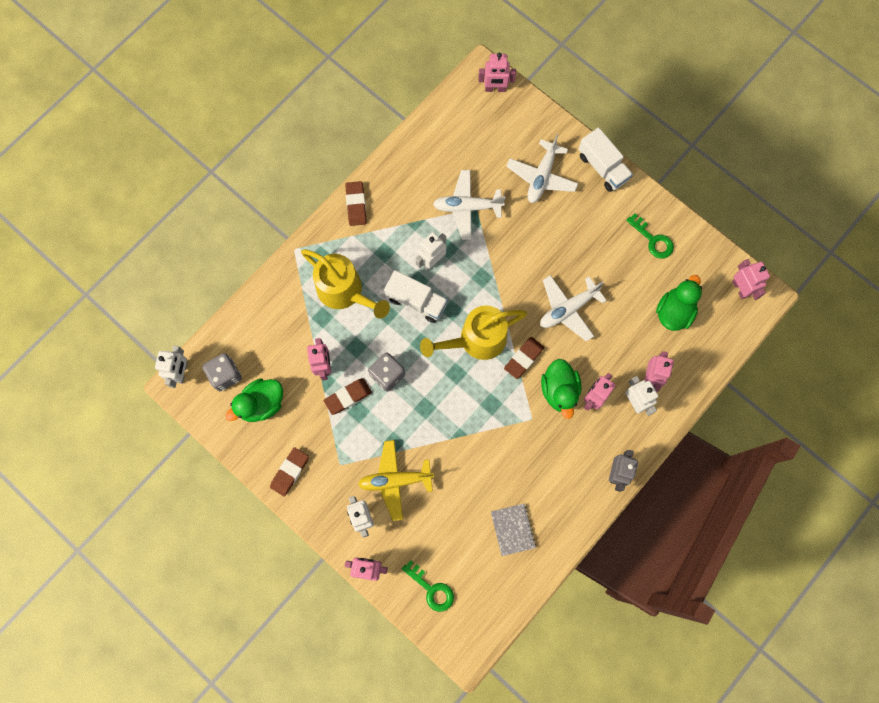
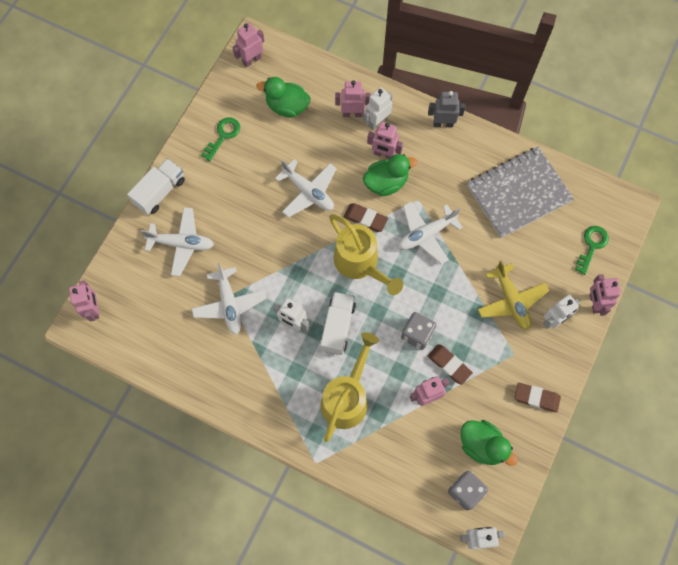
camera: 105 degrees left, 5 degrees down
brown eraser [345,181,367,226] -> none
grey notebook [491,504,536,556] -> grey notebook [467,147,574,238], size x2.12
none -> white plane [398,201,463,265]

